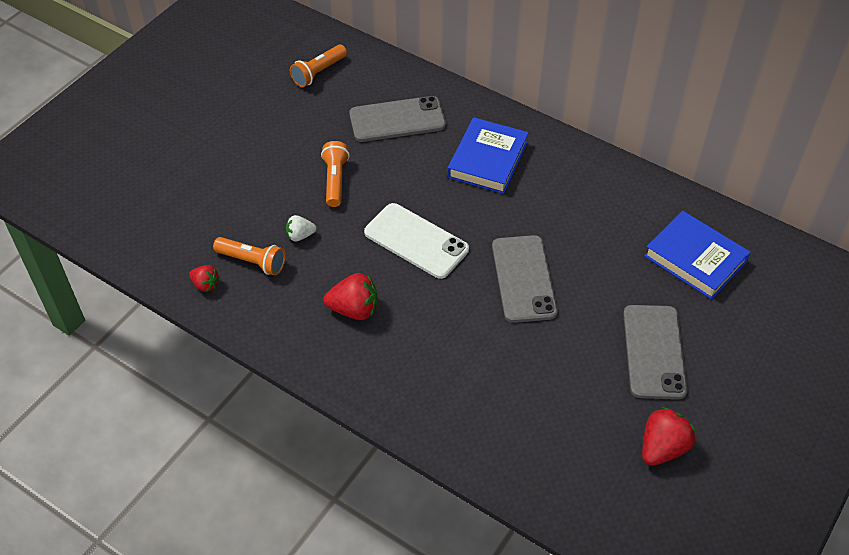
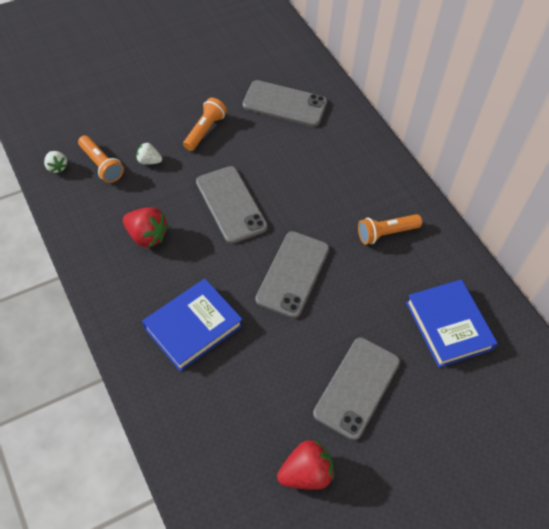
camera: 25 degrees right, 5 degrees up
red strawberry [189,265,220,292] -> white strawberry [44,151,68,173]
orange flashlight [290,44,347,87] -> orange flashlight moved to [358,214,422,244]
white phone [364,203,469,279] -> grey phone [196,166,268,244]
blue book [447,117,529,194] -> blue book moved to [142,279,242,371]

